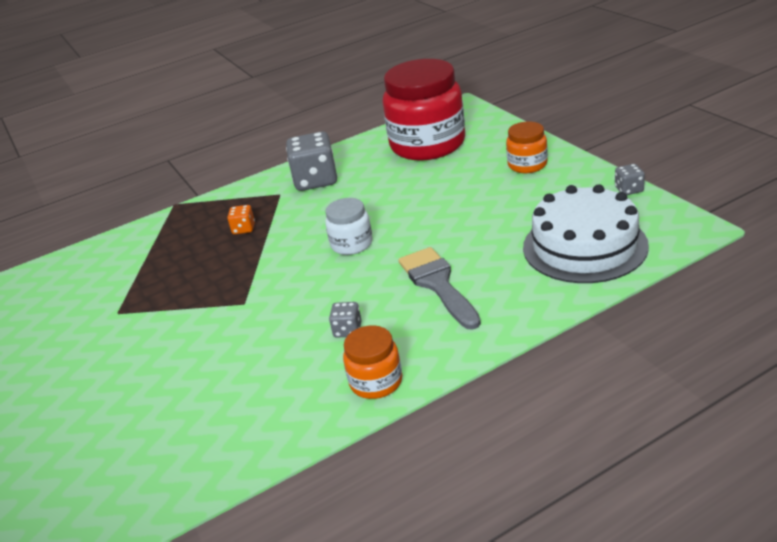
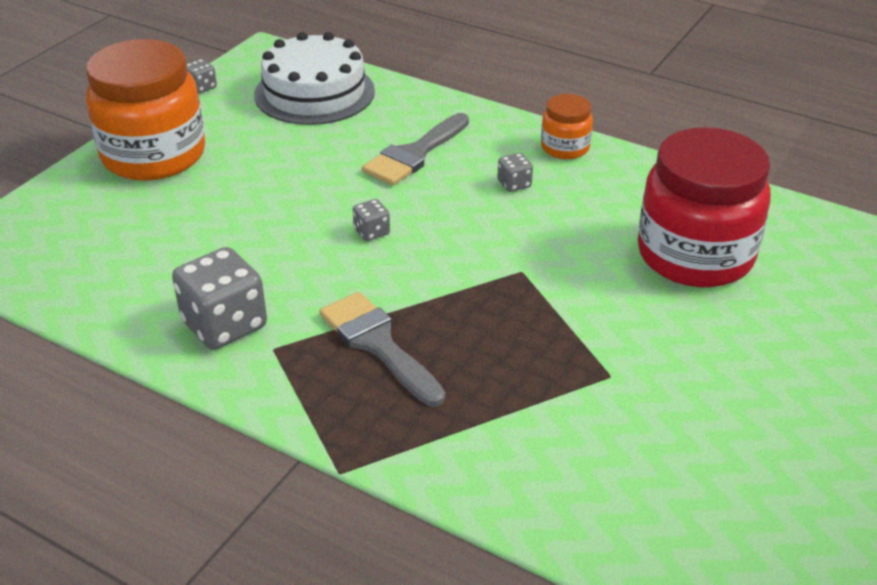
camera: 125 degrees left, 5 degrees up
orange dice [227,205,255,234] -> grey brush [319,292,445,407]
white jar [325,198,373,255] -> grey dice [353,199,390,241]
red jar [383,59,465,160] -> red jar moved to [638,127,771,287]
orange jar [506,122,548,173] -> orange jar [86,39,205,181], size x2.10

